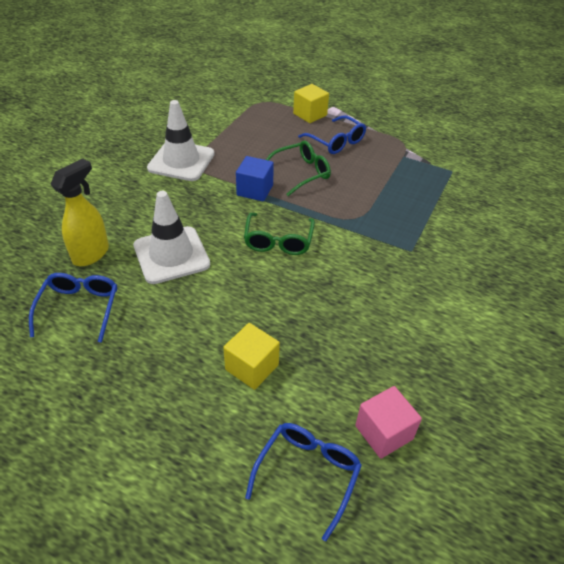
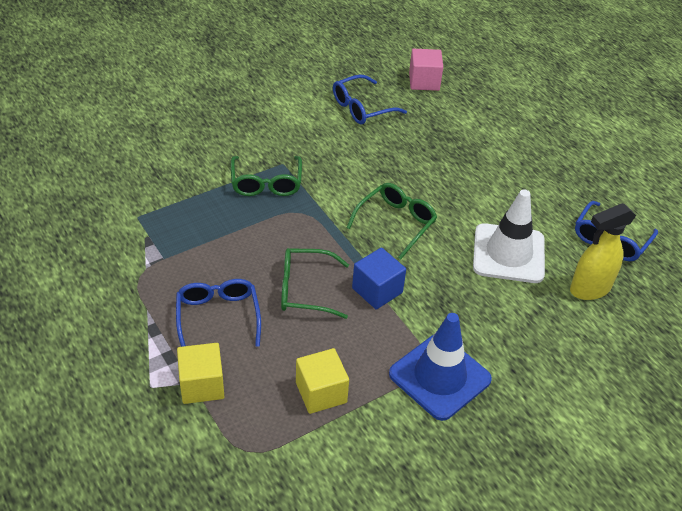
camera: 150 degrees left, 0 degrees up
white traffic cone [147,100,215,181] -> blue traffic cone [389,313,492,421]
yellow cube [223,323,280,390] -> yellow cube moved to [296,348,349,414]
blue glasses [245,423,362,541] -> blue glasses moved to [333,74,407,124]
none -> green glasses [231,156,302,196]

